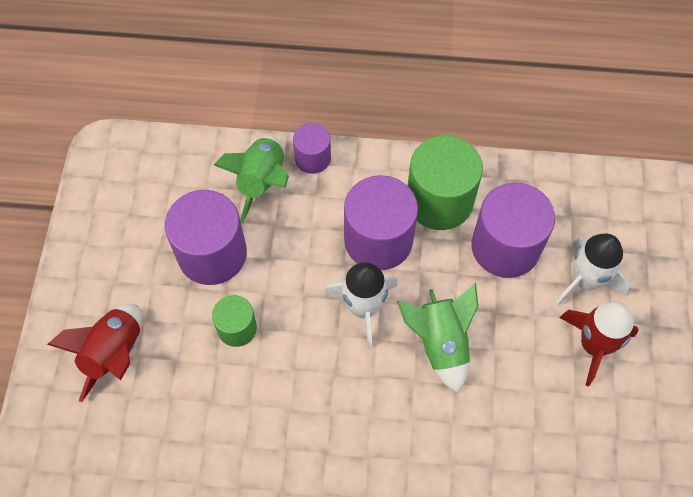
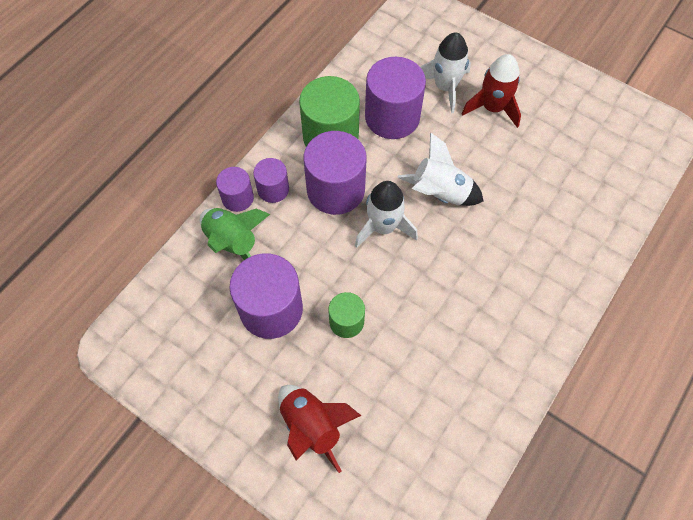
camera: 60 degrees left, 0 degrees up
green rocket [397,283,478,393] -> white rocket [397,132,484,206]
none -> purple cylinder [253,158,289,203]

